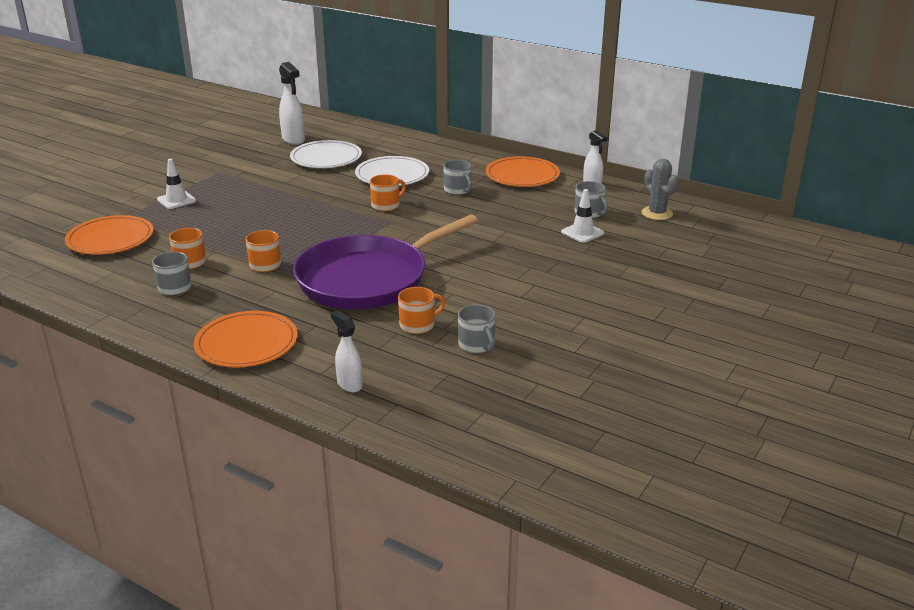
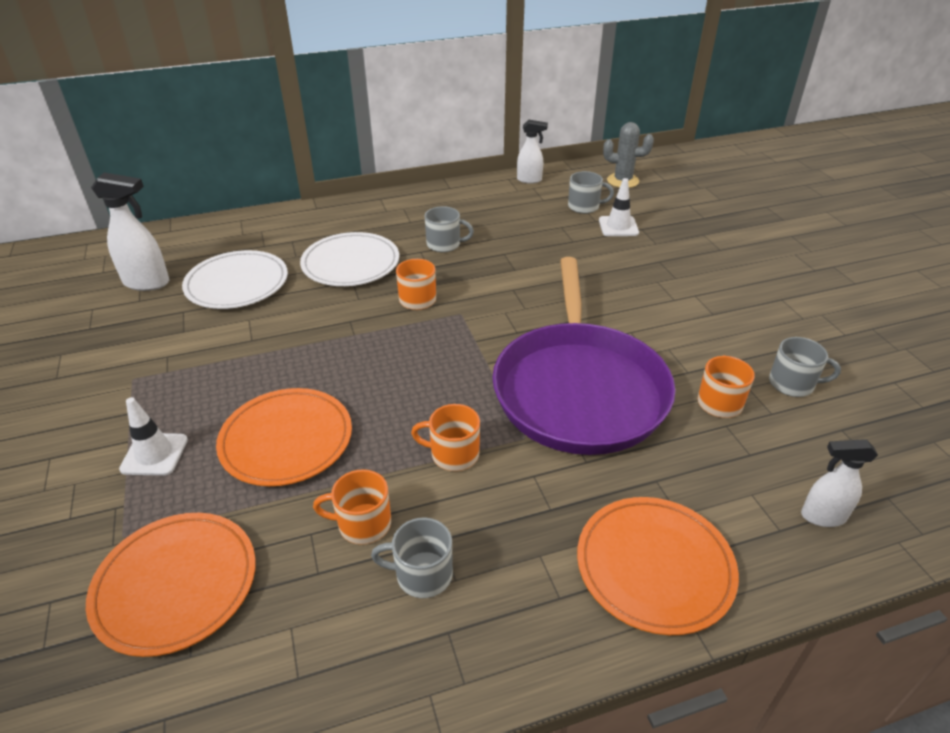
camera: 50 degrees left, 10 degrees up
orange plate [486,156,560,187] -> orange plate moved to [216,388,352,486]

